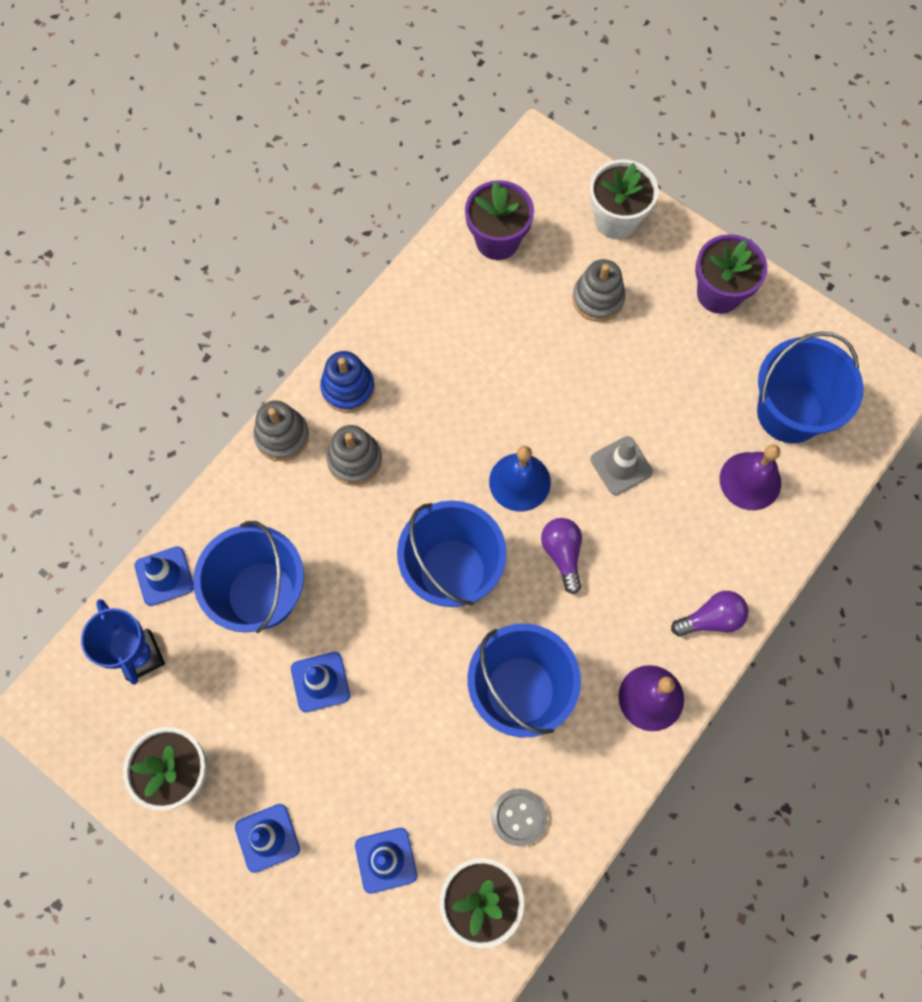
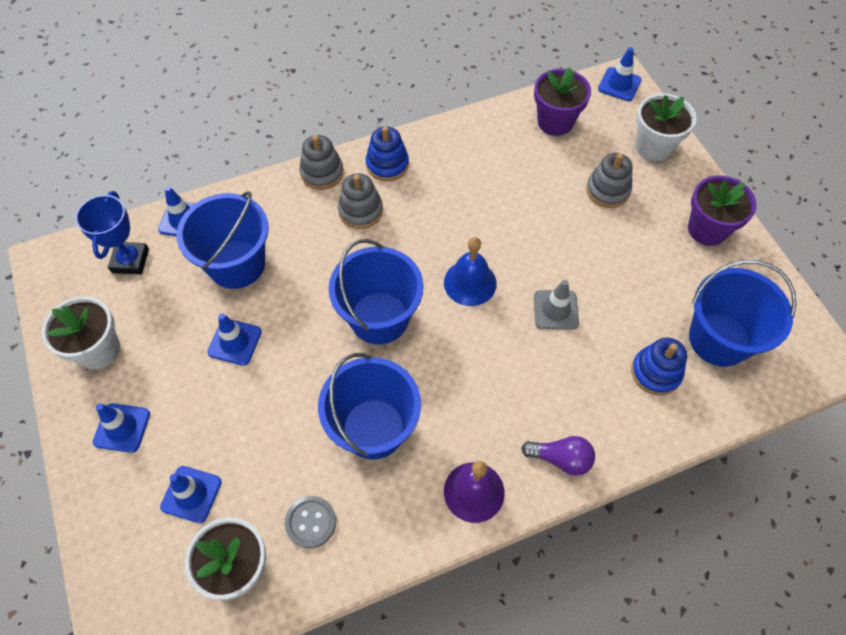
camera: 30 degrees right, 10 degrees down
purple light bulb [541,518,582,594] -> none
purple bell [720,444,781,510] -> blue stacking toy [631,337,687,396]
none -> blue traffic cone [598,47,642,101]

